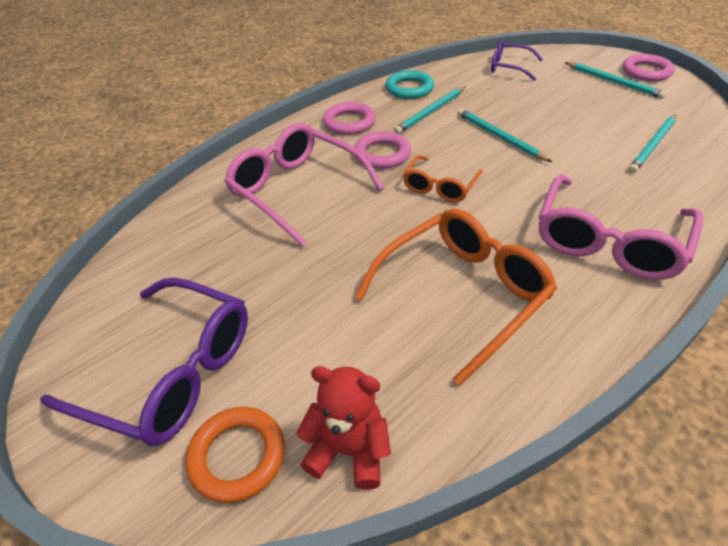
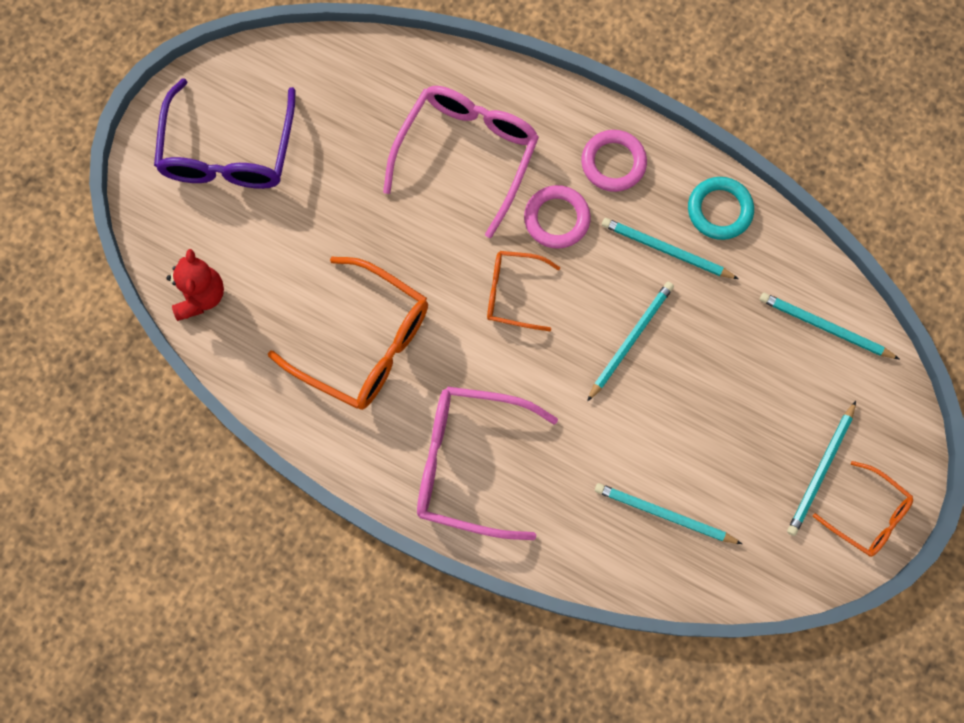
camera: 70 degrees right, 30 degrees up
orange ring [186,407,285,503] -> none
purple glasses [491,40,543,81] -> turquoise pencil [760,293,900,360]
pink ring [622,54,675,81] -> orange glasses [813,461,913,557]

